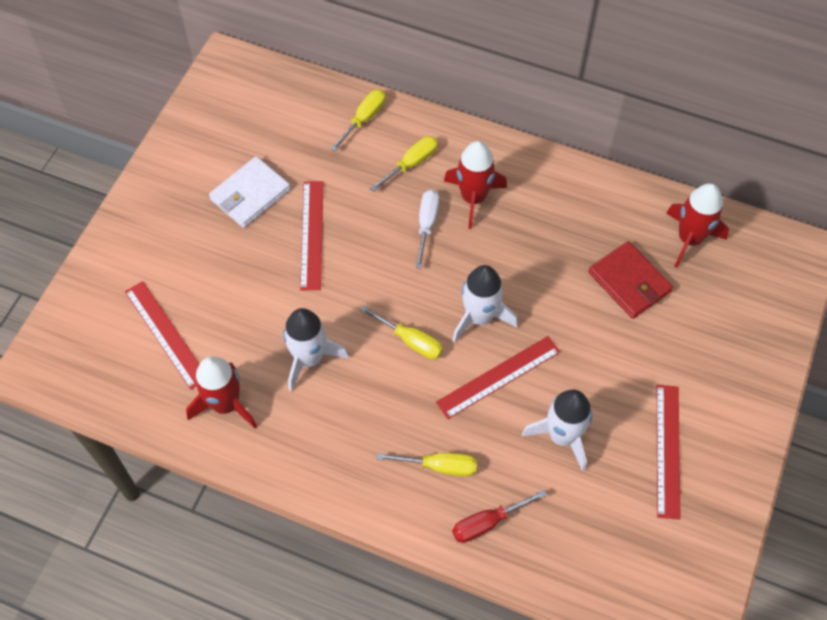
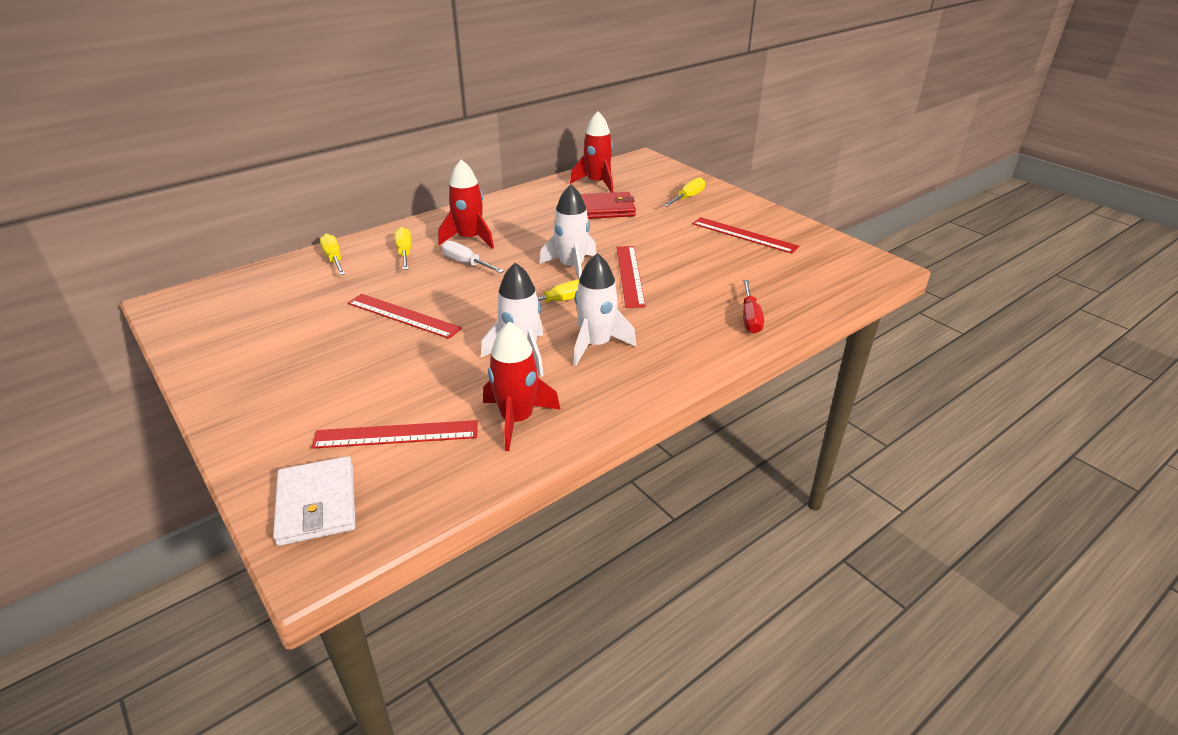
camera: 60 degrees left, 25 degrees down
white wallet [209,156,291,228] -> white wallet moved to [273,456,356,546]
yellow screwdriver [377,453,477,476] -> yellow screwdriver moved to [664,177,705,207]
white rocket [522,389,592,471] -> white rocket moved to [573,253,636,365]

